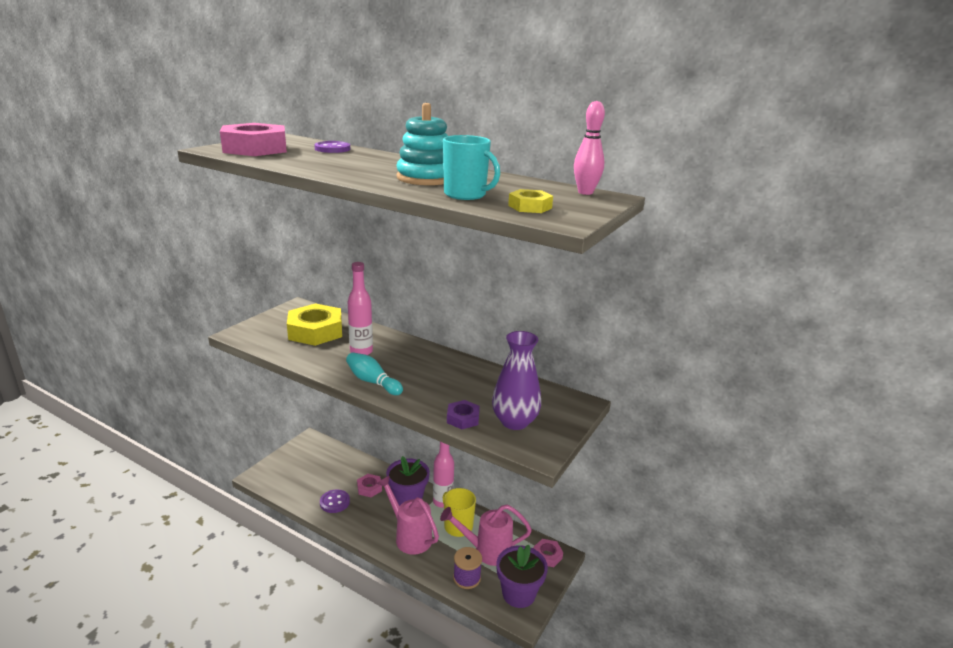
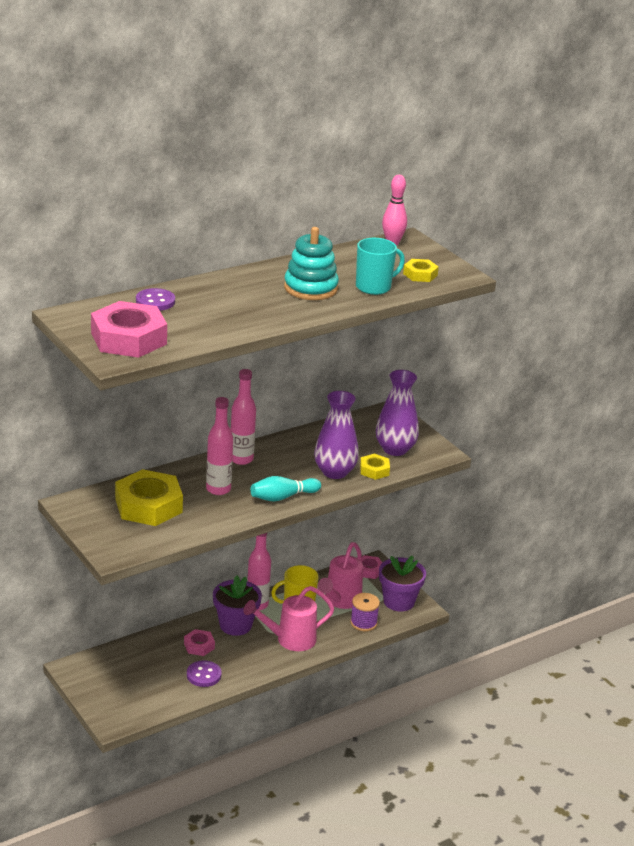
camera: 65 degrees left, 5 degrees up
purple nut [447,400,480,429] -> yellow nut [360,454,390,480]
none -> pink bottle [231,369,256,465]
none -> purple vase [314,391,359,479]

